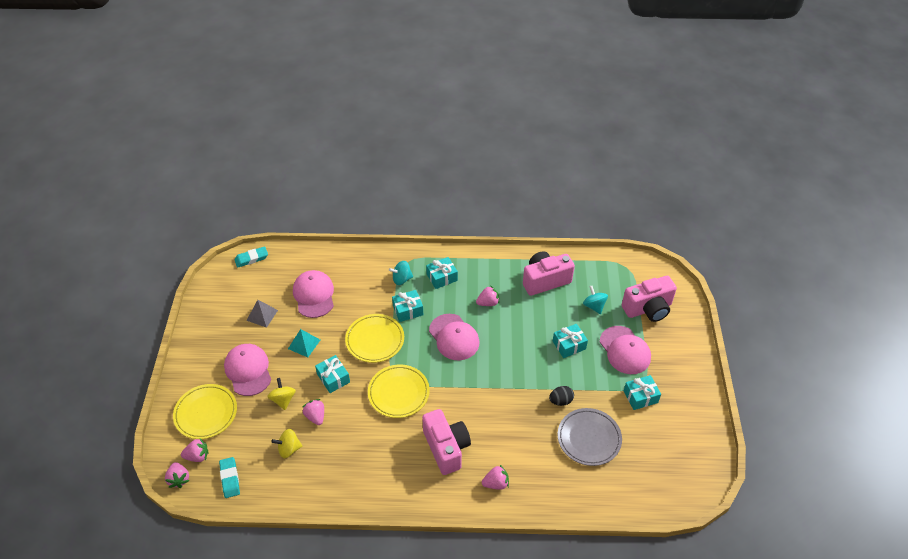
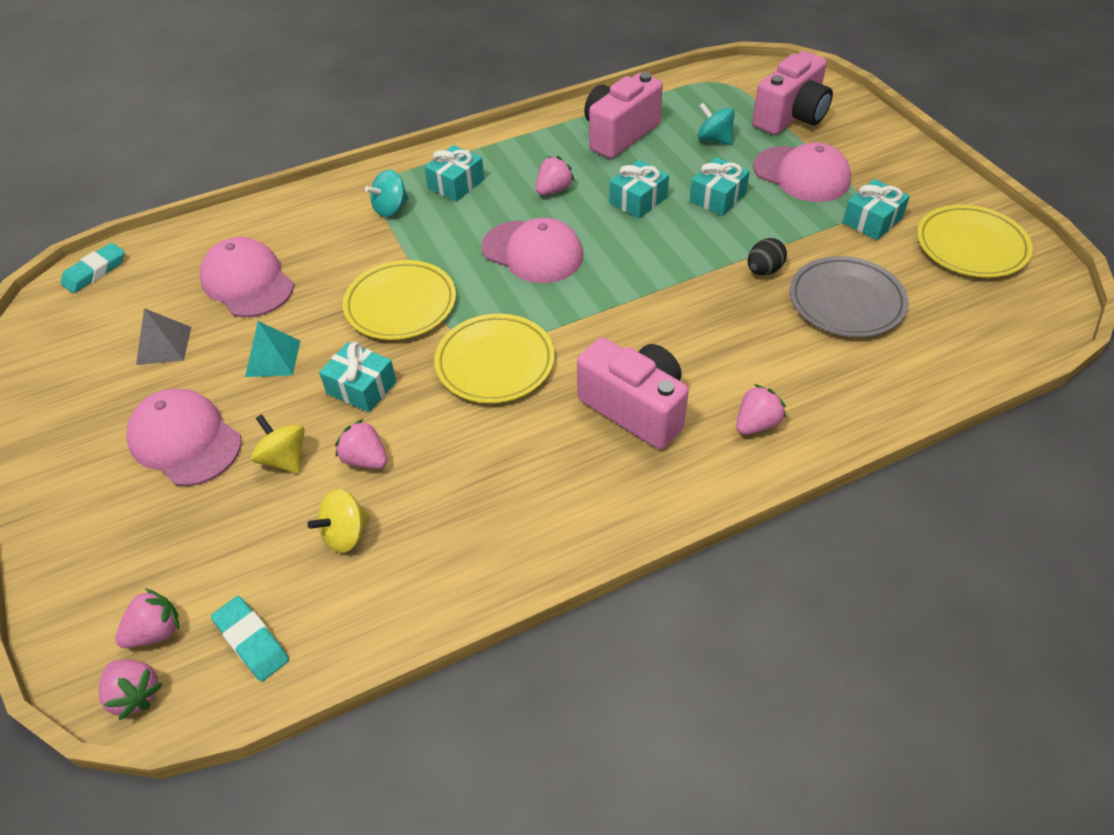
camera: 25 degrees left, 0 degrees up
yellow plate [173,384,237,439] -> yellow plate moved to [917,205,1033,278]
turquoise gift [392,290,423,322] -> turquoise gift moved to [609,160,669,219]

